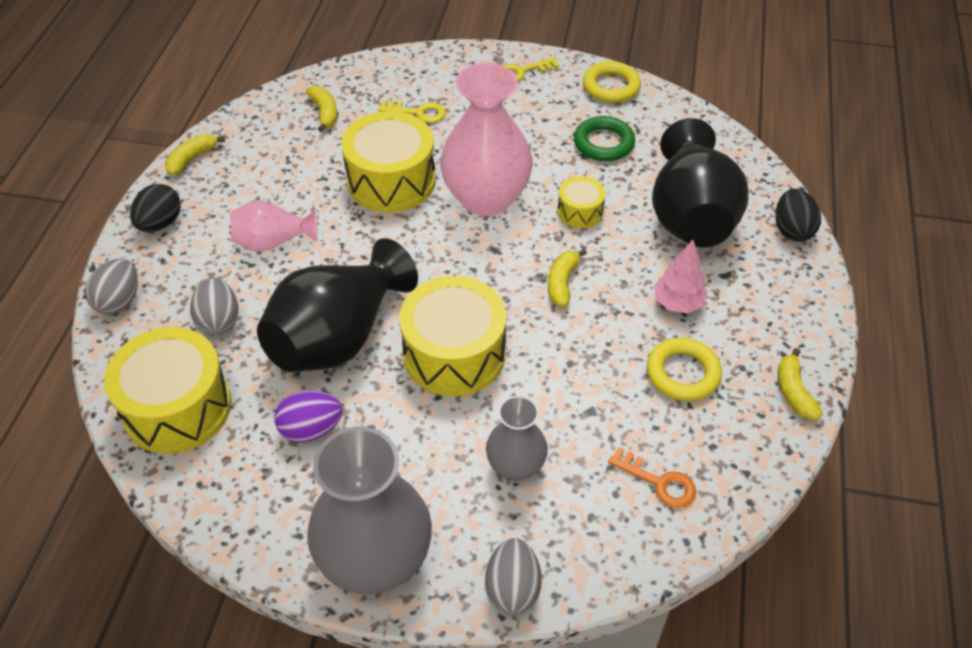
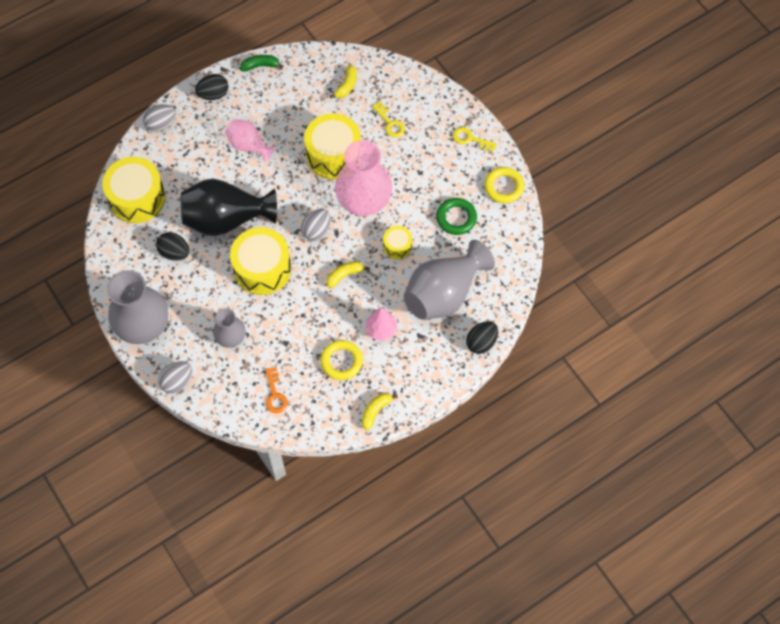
camera: 45 degrees right, 15 degrees up
yellow banana [165,134,225,176] -> green banana [240,55,284,71]
grey egg [190,278,239,336] -> grey egg moved to [301,209,331,241]
purple egg [274,390,342,442] -> black egg [156,232,189,261]
black vase [652,118,748,248] -> grey vase [404,240,495,320]

